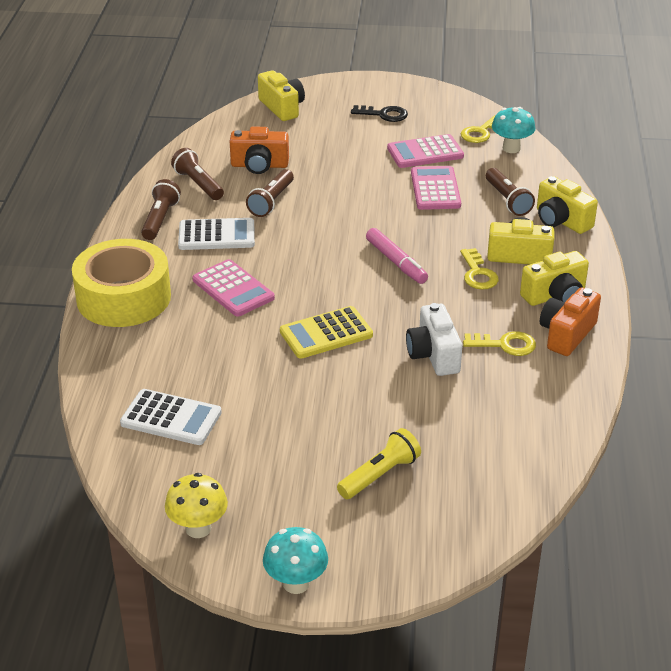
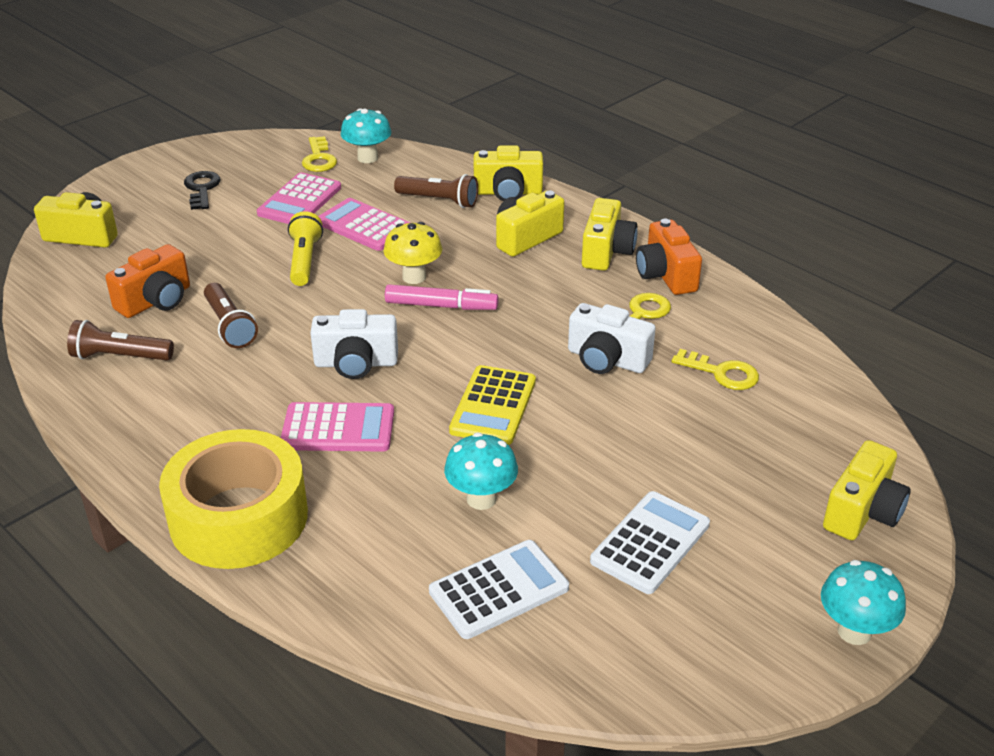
camera: 50 degrees left, 0 degrees up
brown flashlight [141,179,181,240] -> none
yellow mushroom [165,473,228,538] -> yellow mushroom moved to [384,222,442,284]
white calculator [178,218,255,250] -> white calculator moved to [590,491,710,594]
yellow flashlight [337,428,421,499] -> yellow flashlight moved to [288,211,323,286]
black key [351,105,408,122] -> black key turned 60 degrees counterclockwise [184,171,221,210]
yellow key [460,248,499,290] -> yellow key moved to [672,349,759,390]
none -> white camera [310,309,398,379]
none -> turquoise mushroom [444,433,518,510]
none -> yellow camera [823,440,911,540]

